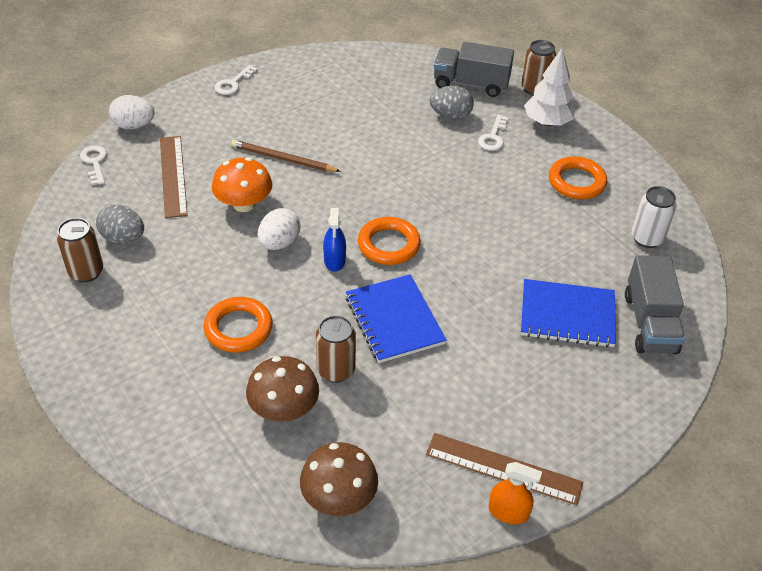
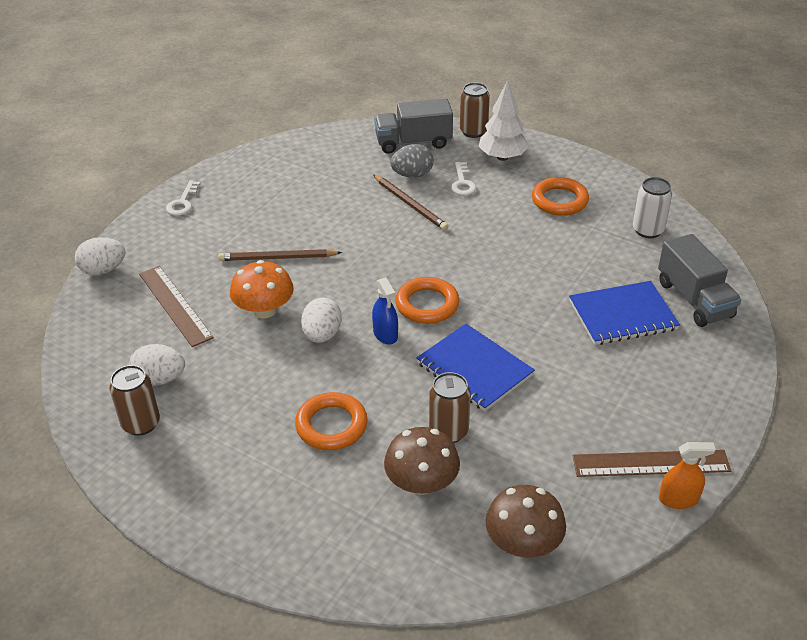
camera: 20 degrees left, 5 degrees down
white key [80,145,107,185] -> none
grey egg [96,205,144,243] -> white egg [129,344,185,386]
none -> brown pencil [373,175,448,230]

